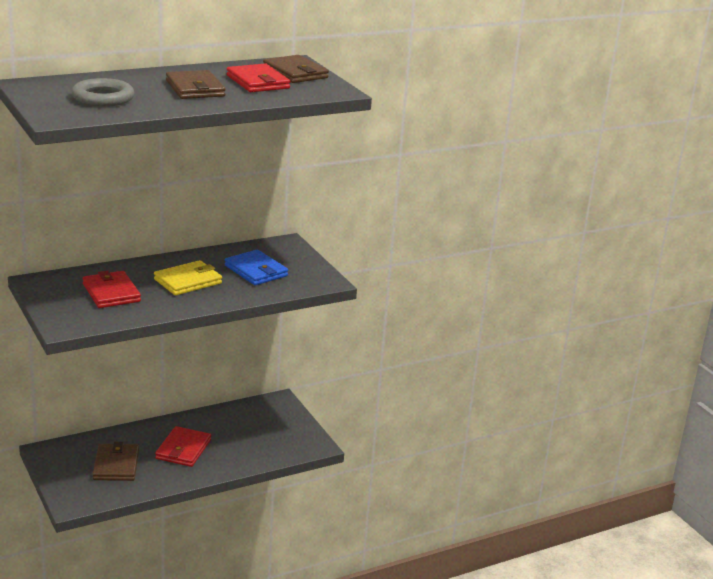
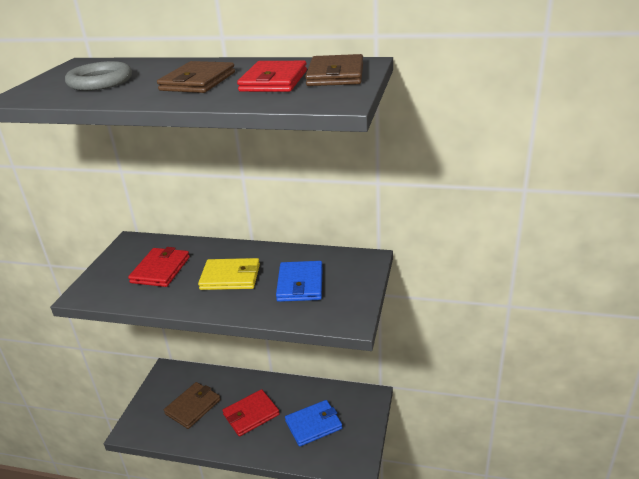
camera: 45 degrees right, 5 degrees up
none -> blue wallet [285,400,342,447]

